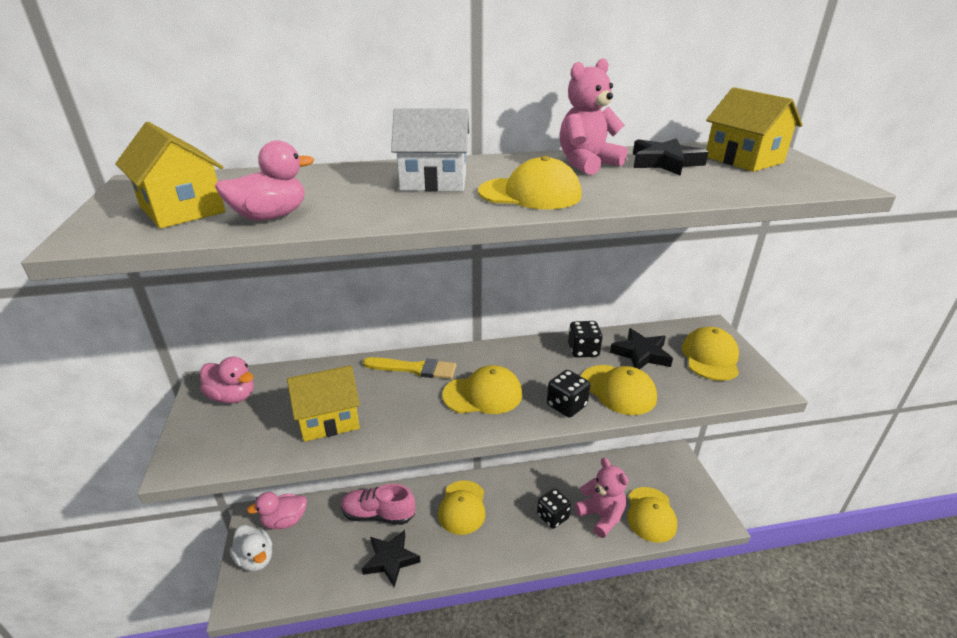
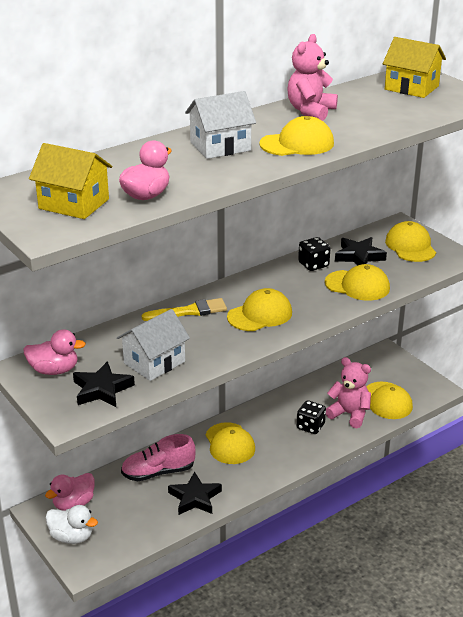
camera: 25 degrees left, 0 degrees up
yellow house [287,365,360,442] -> white house [117,309,190,381]
black dice [547,370,590,418] -> none
black star [633,138,708,176] -> black star moved to [73,361,135,407]

